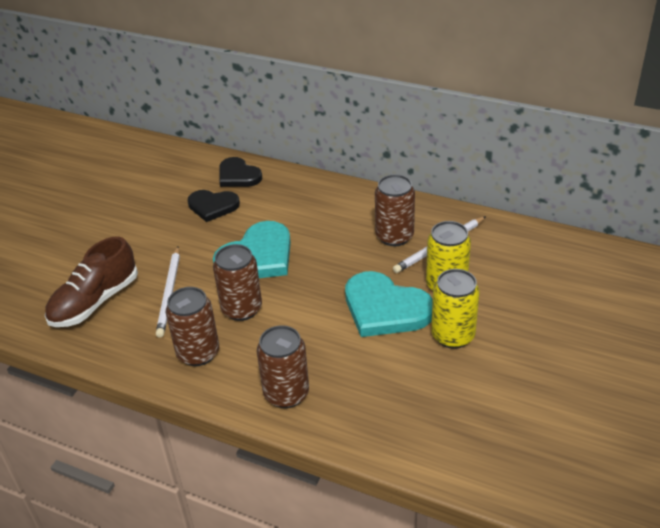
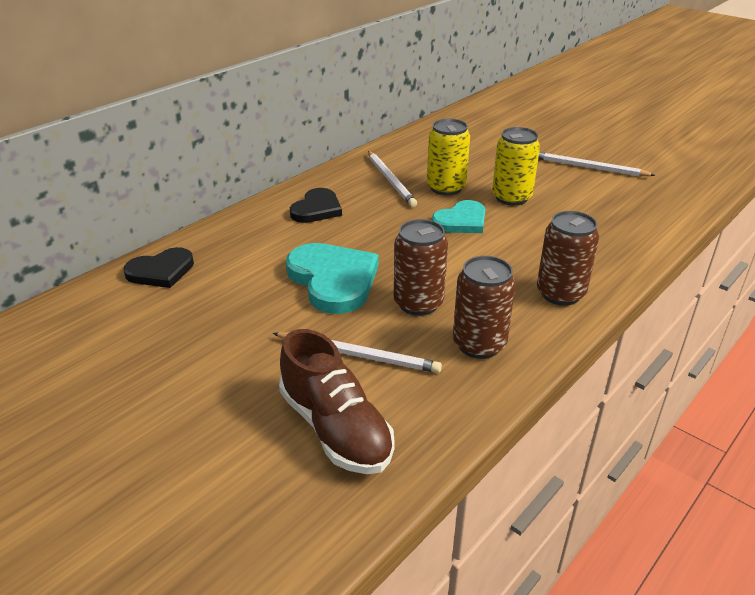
camera: 75 degrees left, 5 degrees down
black heart [188,190,240,222] -> black heart moved to [290,188,342,223]
turquoise heart [345,271,433,337] -> turquoise heart [432,200,486,233], size x0.64
brown can [375,174,415,246] -> none
none -> white pencil [538,152,655,176]

